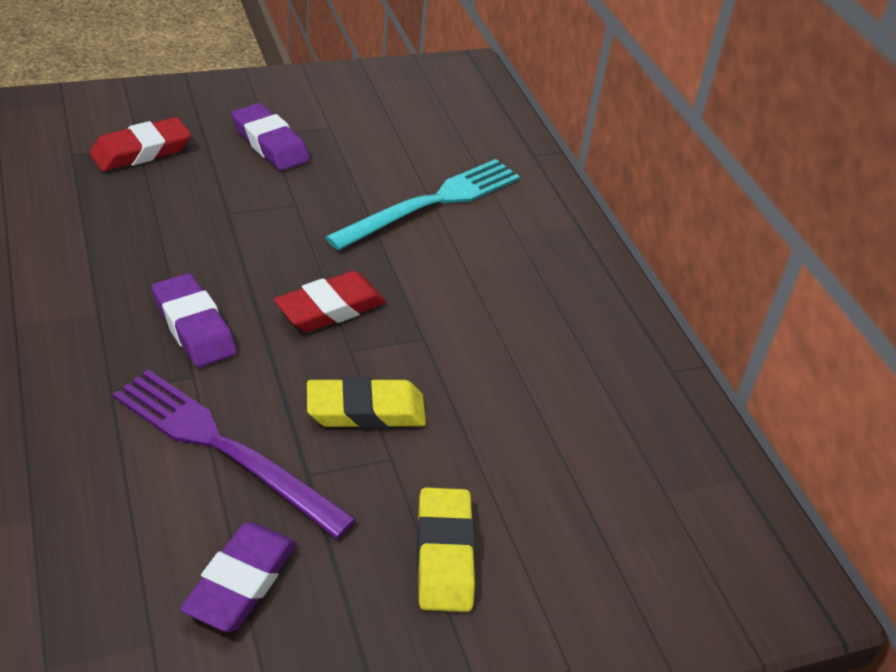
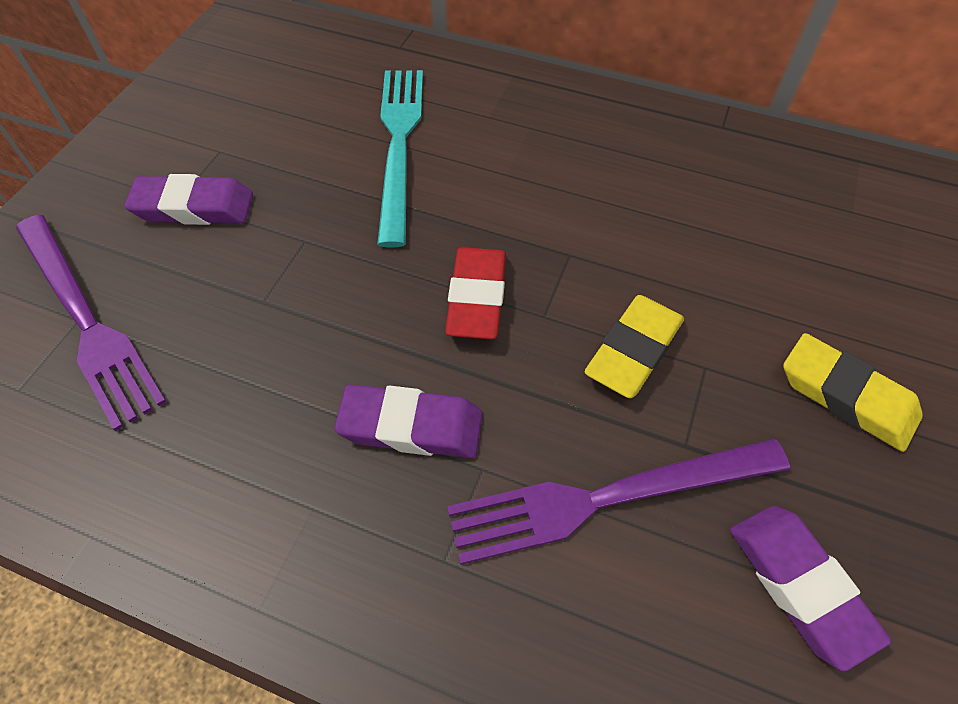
camera: 45 degrees left, 15 degrees up
red eraser [90,117,191,171] -> purple fork [16,214,166,431]

